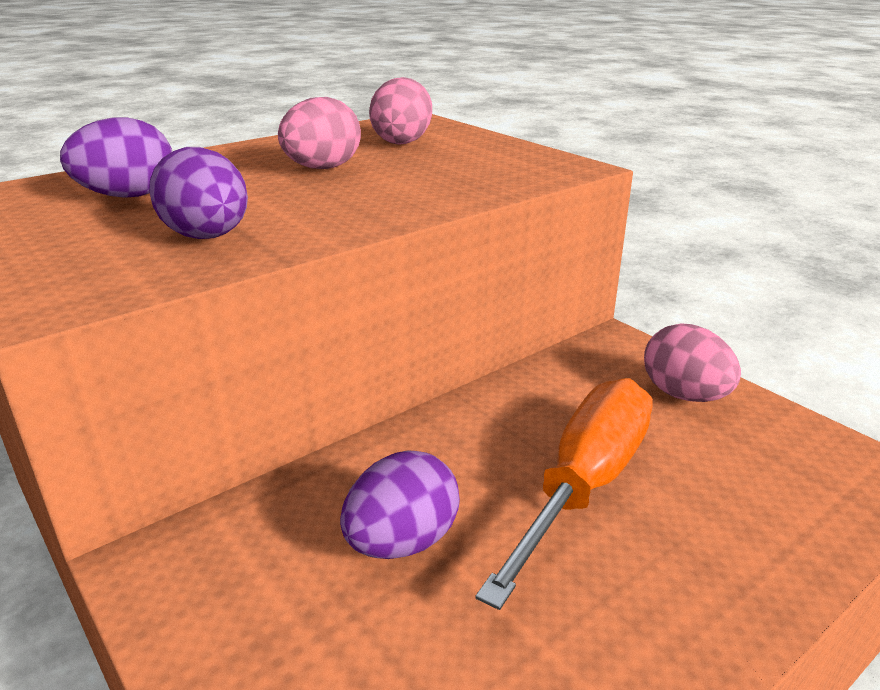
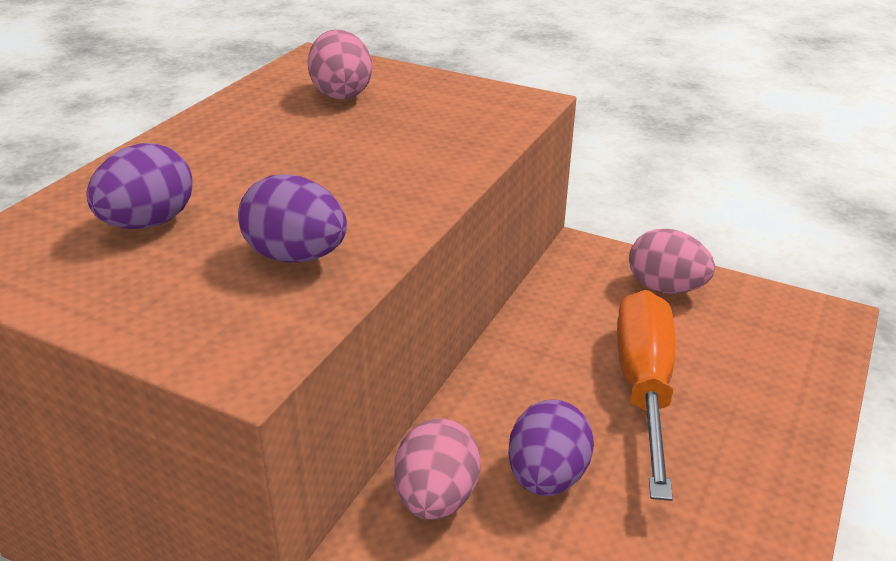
camera: 25 degrees left, 5 degrees up
pink egg [278,97,361,169] -> pink egg moved to [394,418,481,520]

